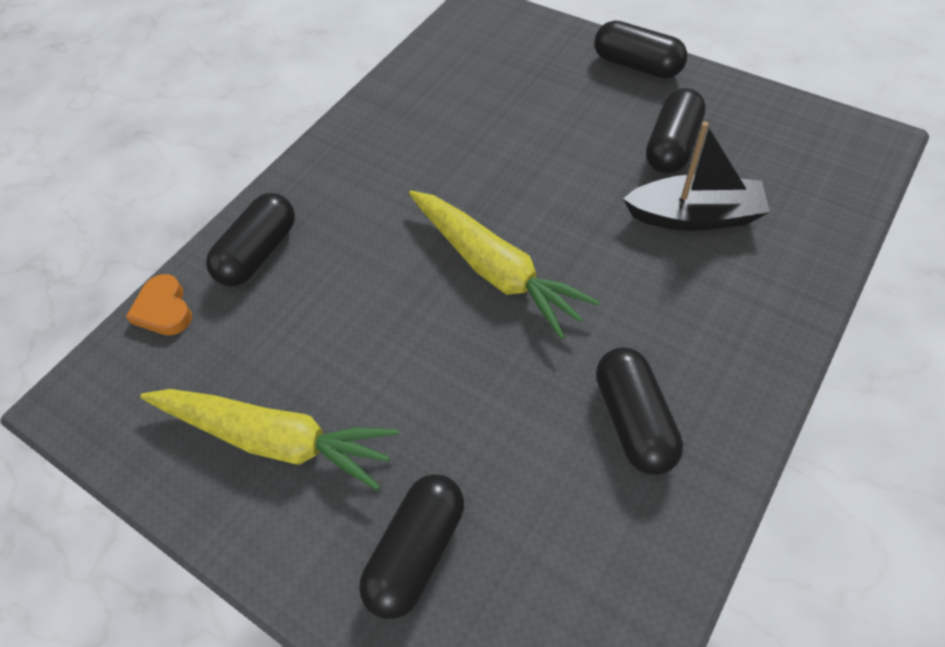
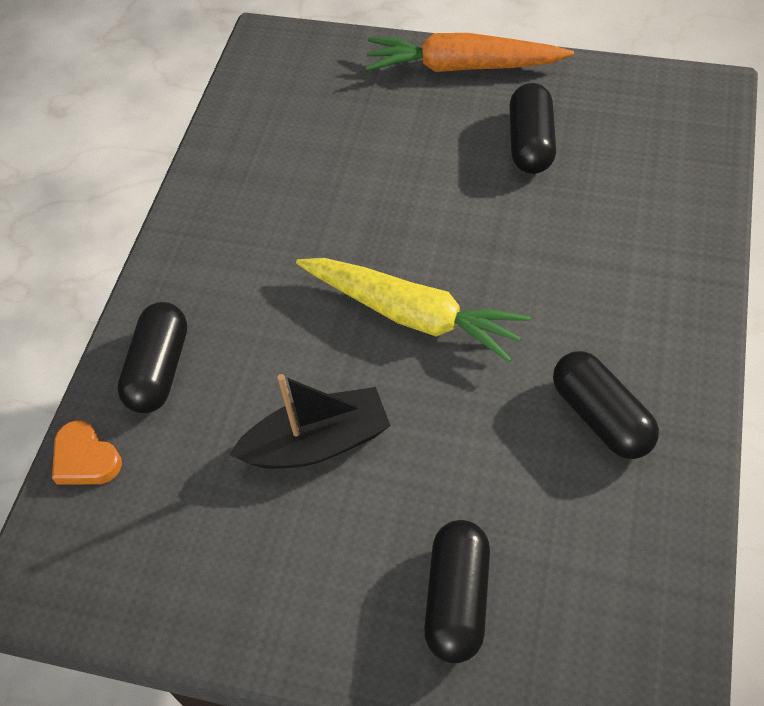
camera: 20 degrees left, 0 degrees up
yellow carrot [140,389,399,490] -> none
black capsule [595,21,687,79] -> orange carrot [365,33,574,72]
black boat [623,122,770,231] -> black boat moved to [229,374,391,469]

